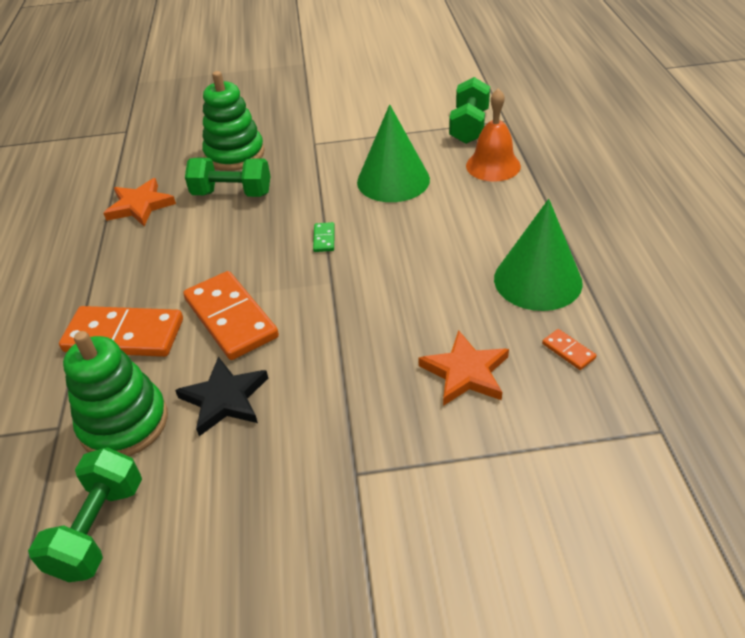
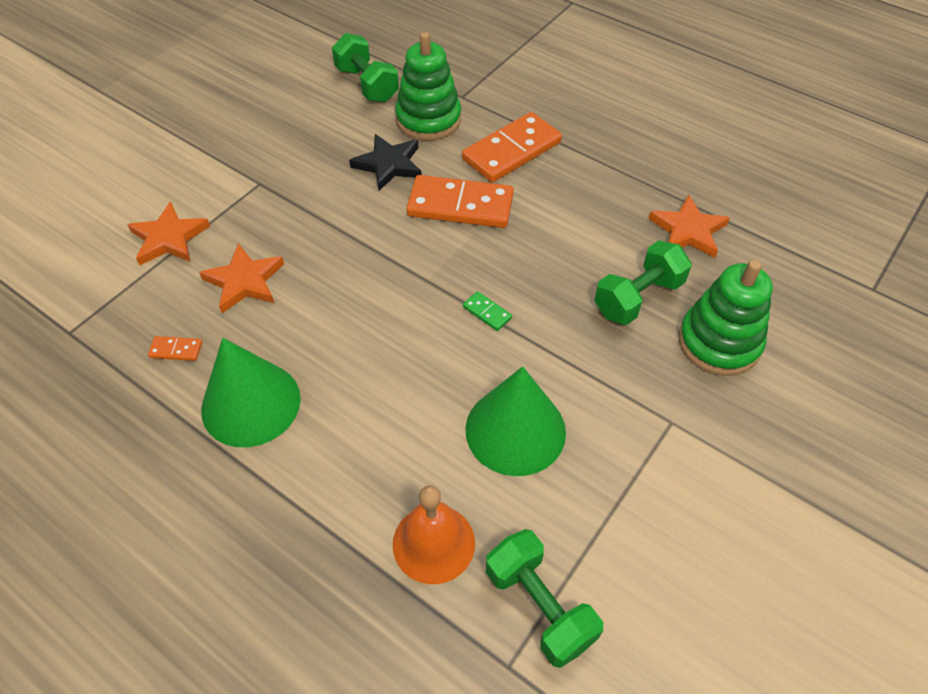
camera: 130 degrees right, 10 degrees up
none -> orange star [127,202,210,265]

